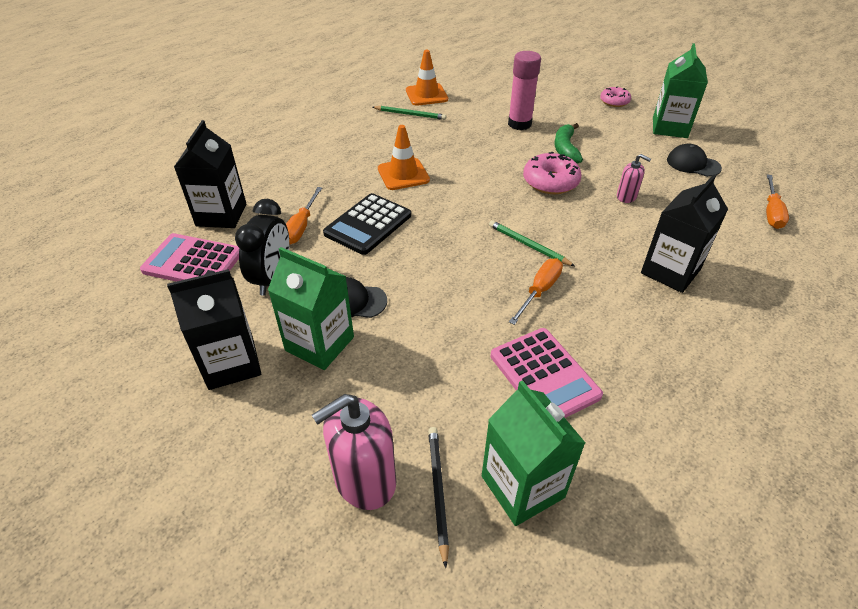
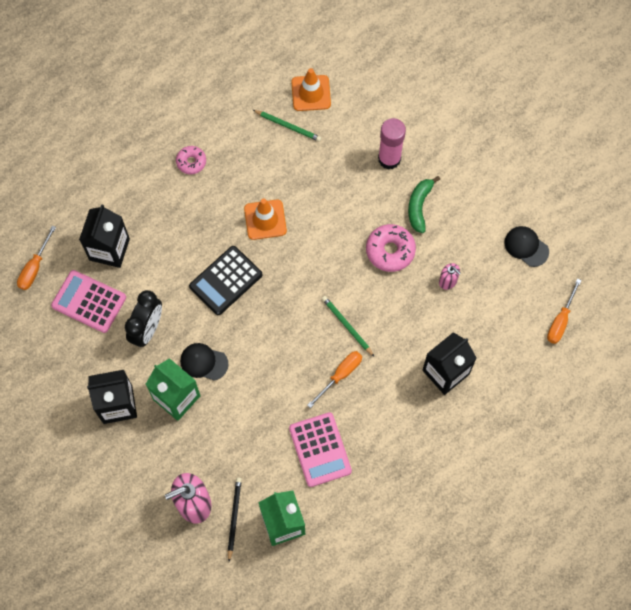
camera: 10 degrees right, 25 degrees up
orange screwdriver [286,187,322,245] -> orange screwdriver moved to [17,226,56,290]
pink donut [600,86,631,107] -> pink donut moved to [176,146,206,174]
green carton [653,43,708,138] -> none

